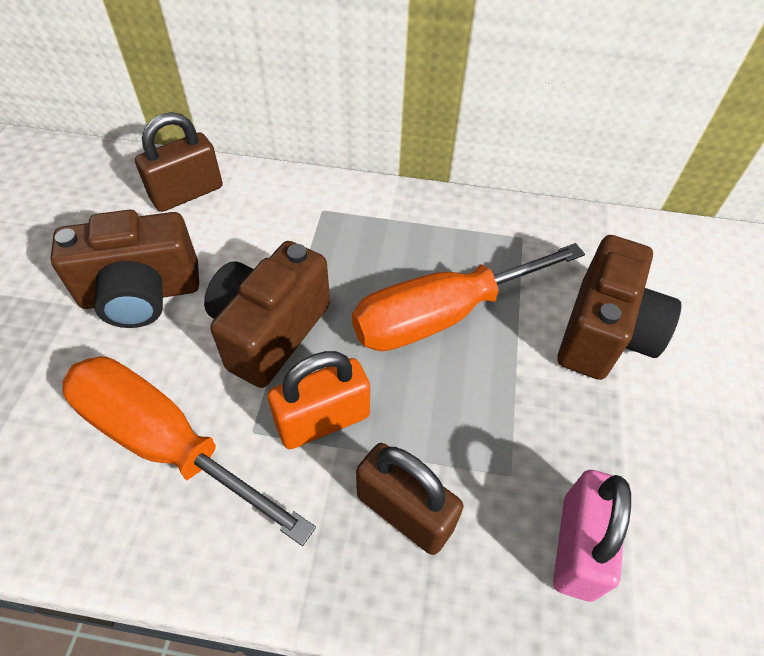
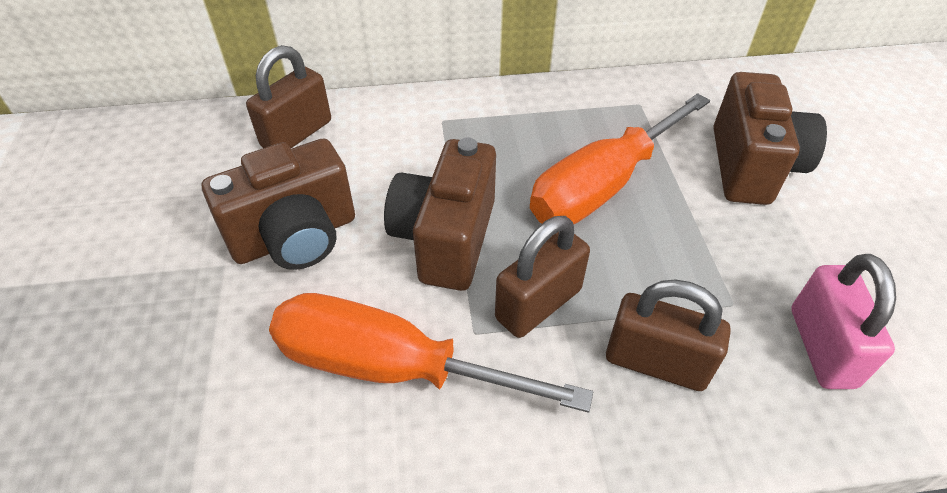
camera: 15 degrees left, 5 degrees down
orange padlock [268,351,370,449] -> brown padlock [495,216,590,338]

